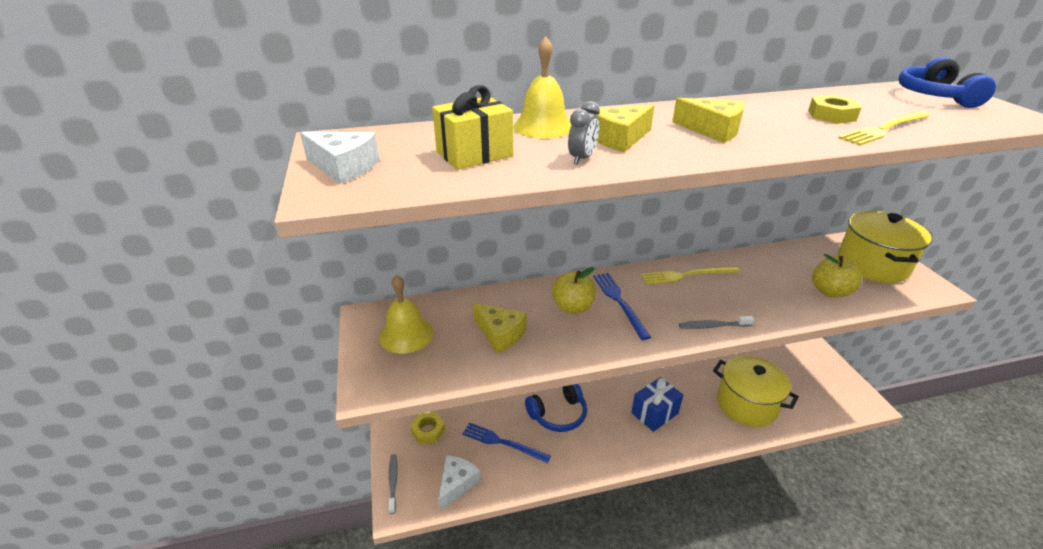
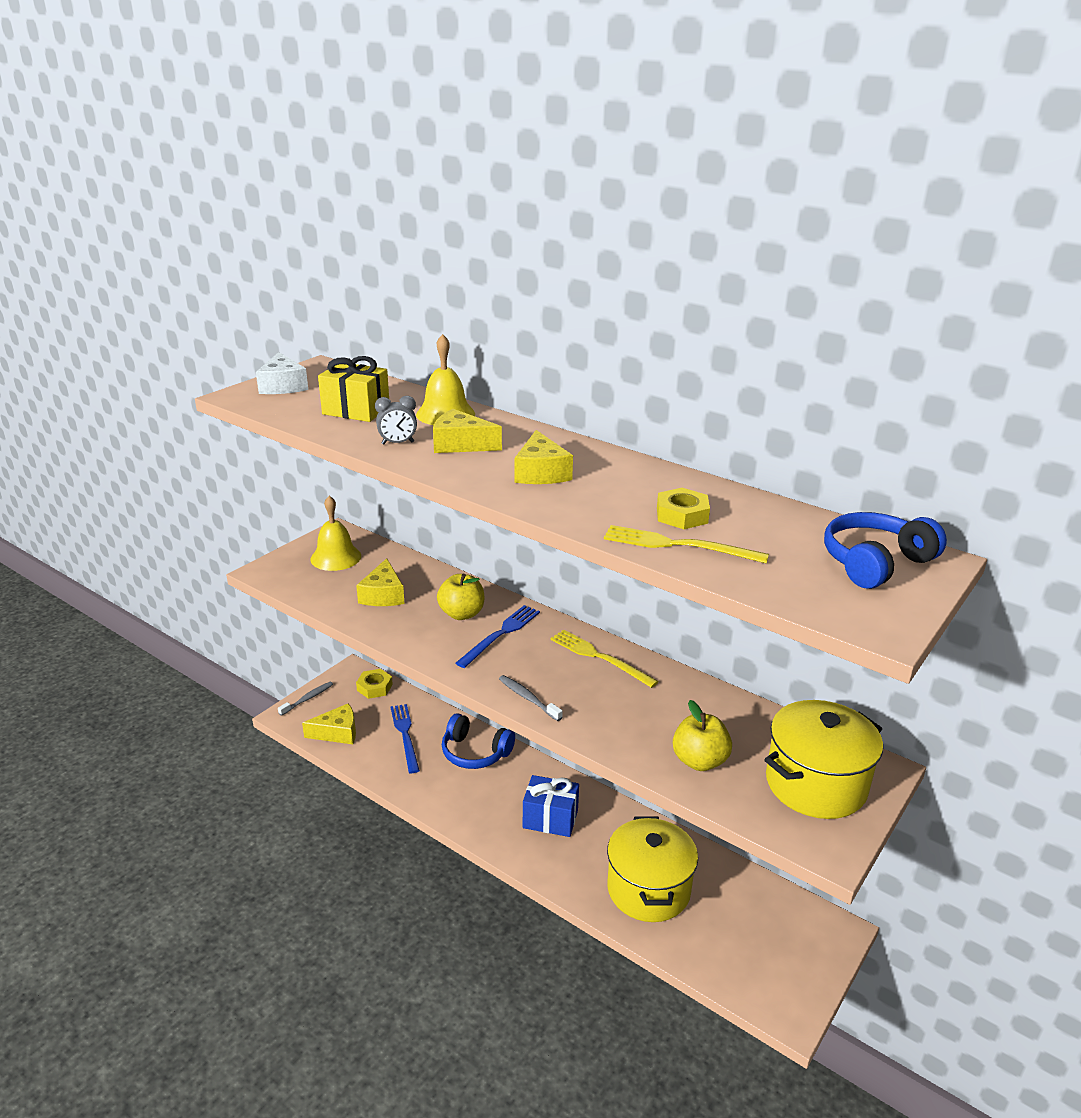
camera: 50 degrees right, 5 degrees down
white cheese [438,455,481,511] -> yellow cheese [302,703,356,744]

